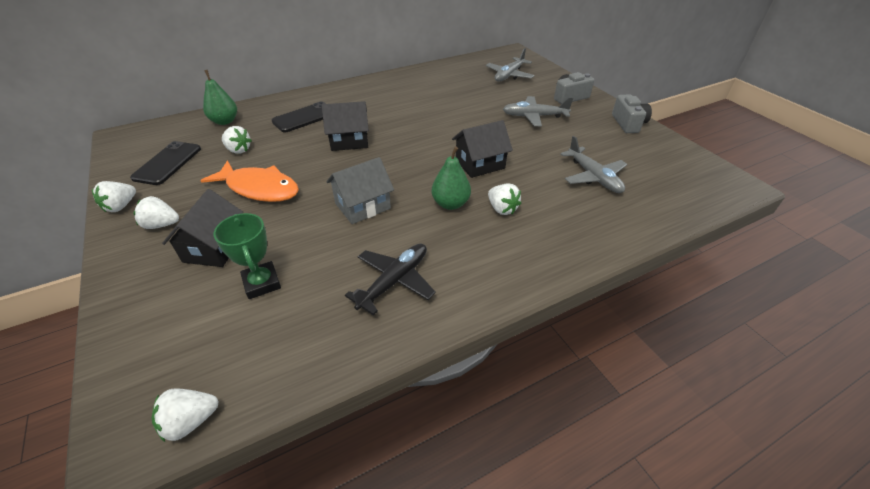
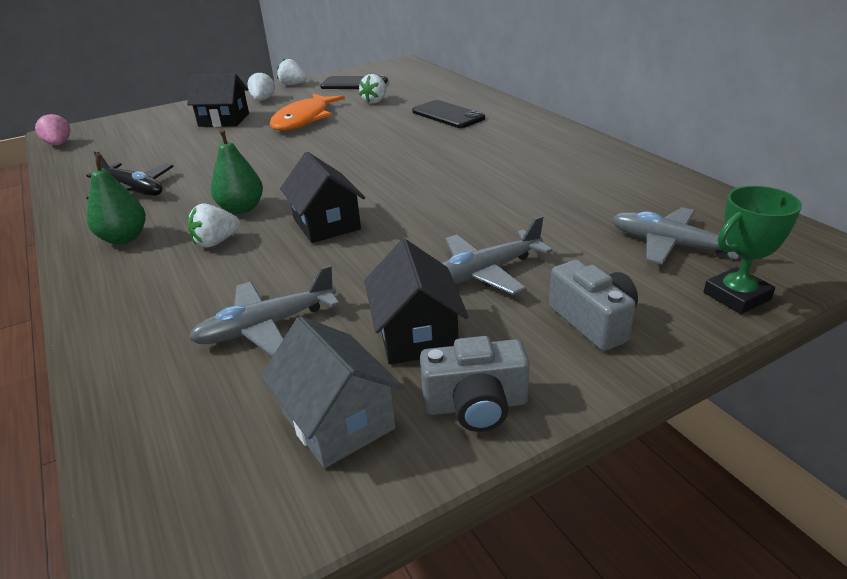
camera: 90 degrees right, 10 degrees down
white strawberry [152,388,218,442] -> pink strawberry [35,114,71,145]
green pear [203,70,237,125] -> green pear moved to [87,153,146,244]
green trophy [214,213,281,299] -> green trophy moved to [704,186,802,314]
black house [322,101,369,151] -> black house moved to [364,239,469,365]
grey house [326,157,394,224] -> grey house moved to [260,316,404,468]
grey plane [503,96,573,126] -> grey plane turned 120 degrees counterclockwise [442,216,553,295]

